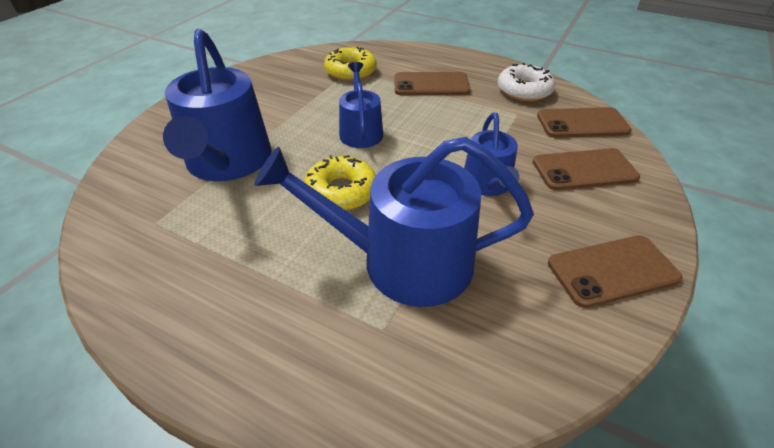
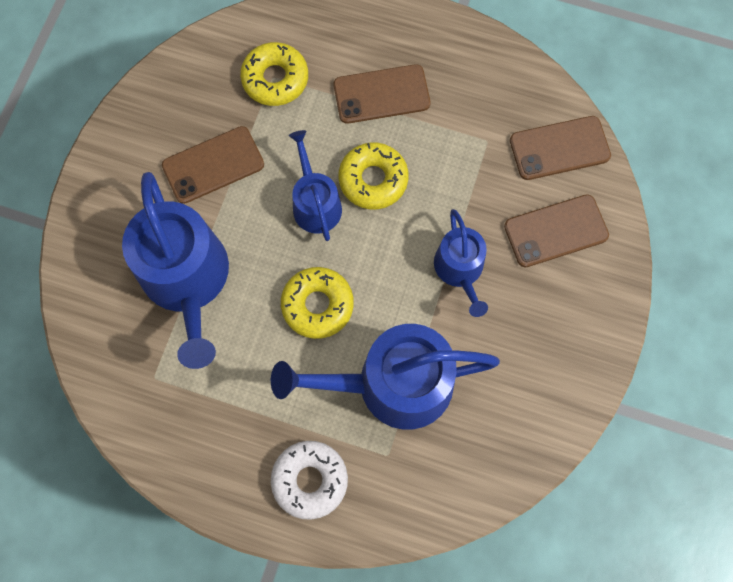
camera: 10 degrees left, 30 degrees up
white donut [498,63,555,101] -> white donut moved to [271,441,348,520]
brown phone [548,235,683,308] -> brown phone moved to [162,126,264,204]
none -> yellow donut [338,143,409,209]

